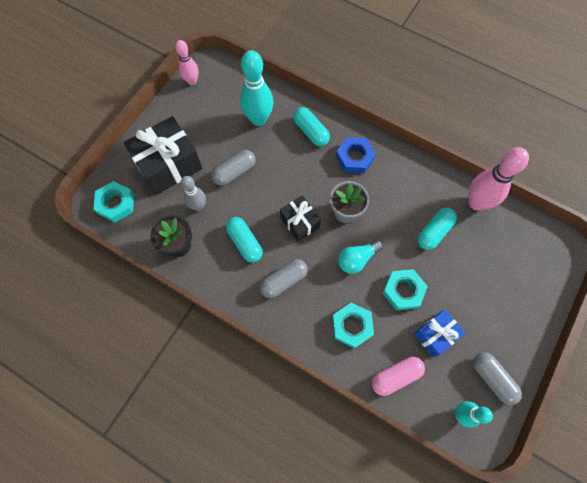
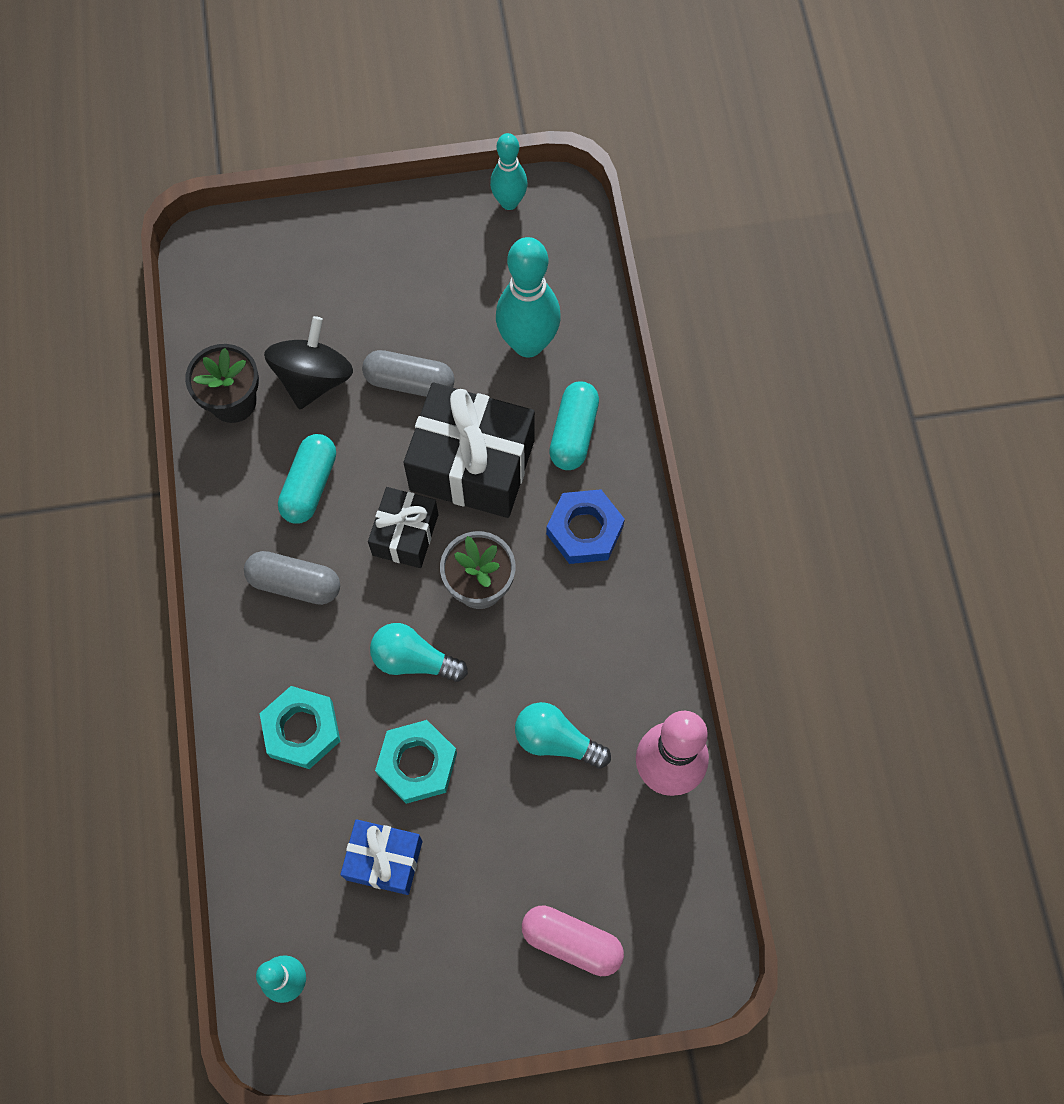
camera: 50 degrees right, 0 degrees up
turquoise nut [93,181,134,222] -> none
black gift [123,116,203,195] -> black gift moved to [403,382,535,518]
pink bowling pin [175,40,199,85] -> turquoise bowling pin [490,133,528,210]
grey bowling pin [181,176,206,211] -> black spinning top [264,316,353,409]
pink capsule [372,357,425,396] -> pink capsule moved to [522,905,624,976]
turquoise capsule [418,208,457,250] -> turquoise light bulb [515,702,611,769]
grey capsule [473,352,522,405] -> none

